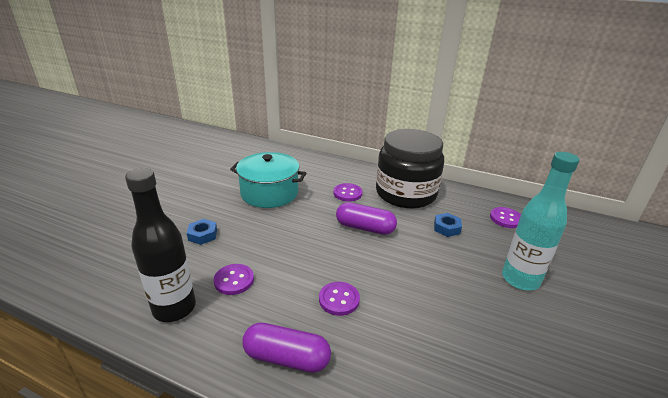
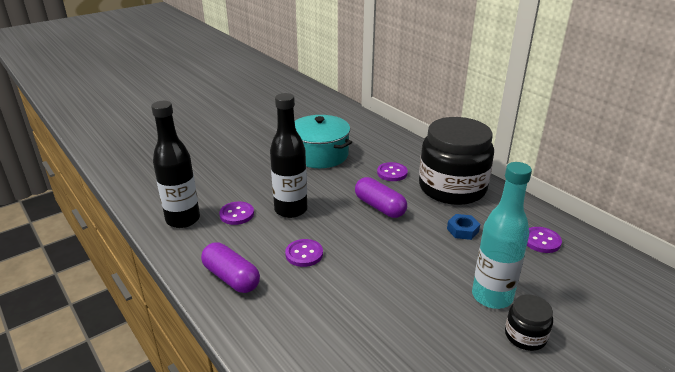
camera: 30 degrees right, 0 degrees up
blue nut [187,219,217,245] -> none
none -> black bottle [270,93,307,218]
none -> black jar [505,295,553,351]

